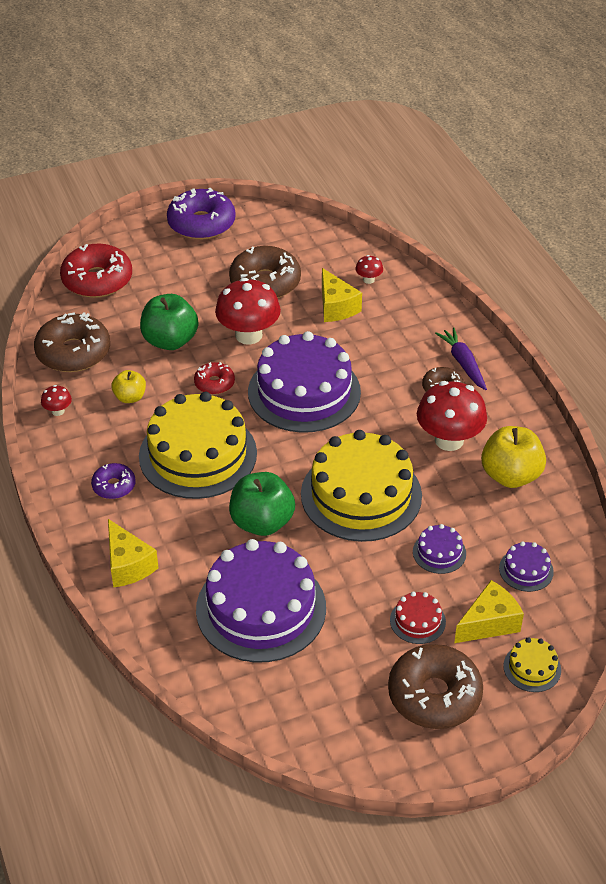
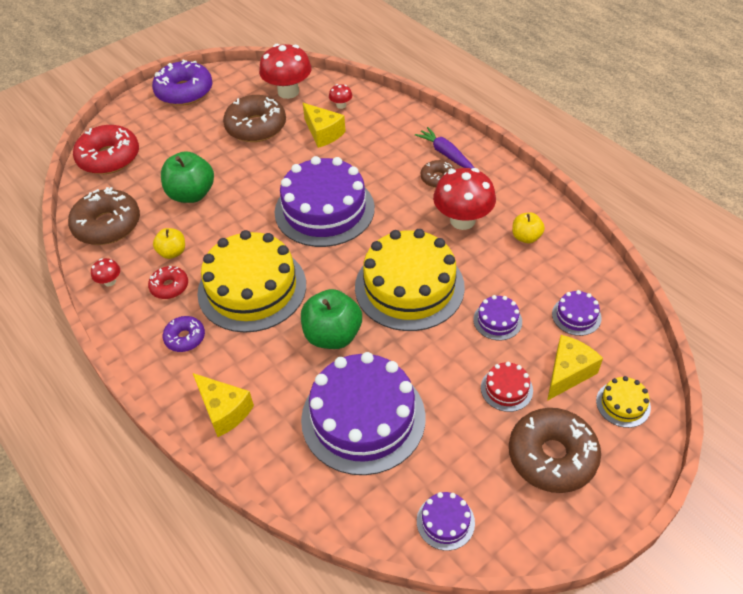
camera: 15 degrees left, 5 degrees up
red donut [194,362,235,394] -> red donut moved to [148,265,188,299]
red mushroom [215,278,281,345] -> red mushroom moved to [259,44,312,99]
yellow apple [481,426,546,488] -> yellow apple [512,212,545,243], size x0.57
none -> purple cake [417,492,475,551]

